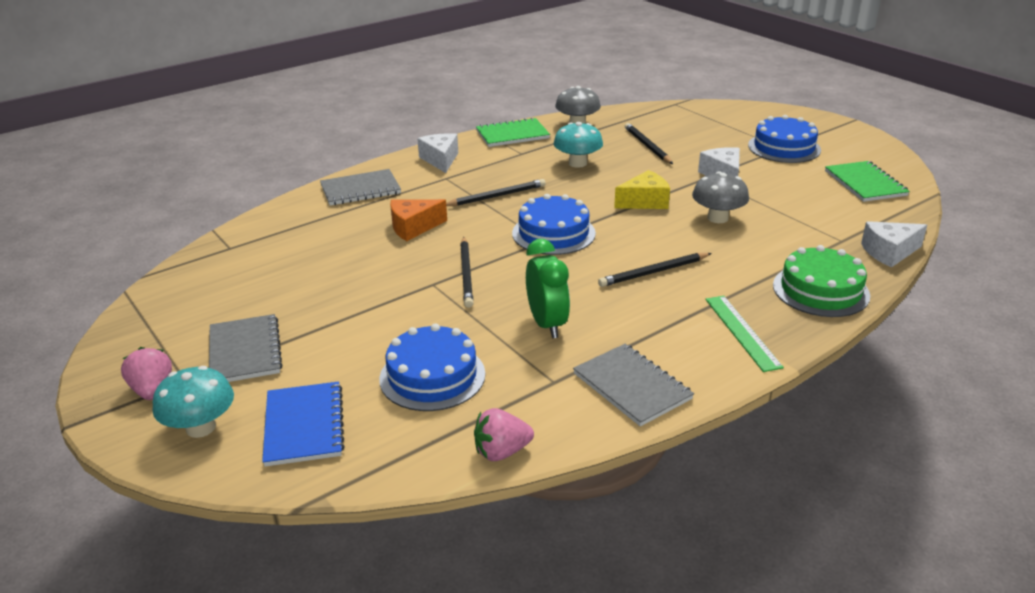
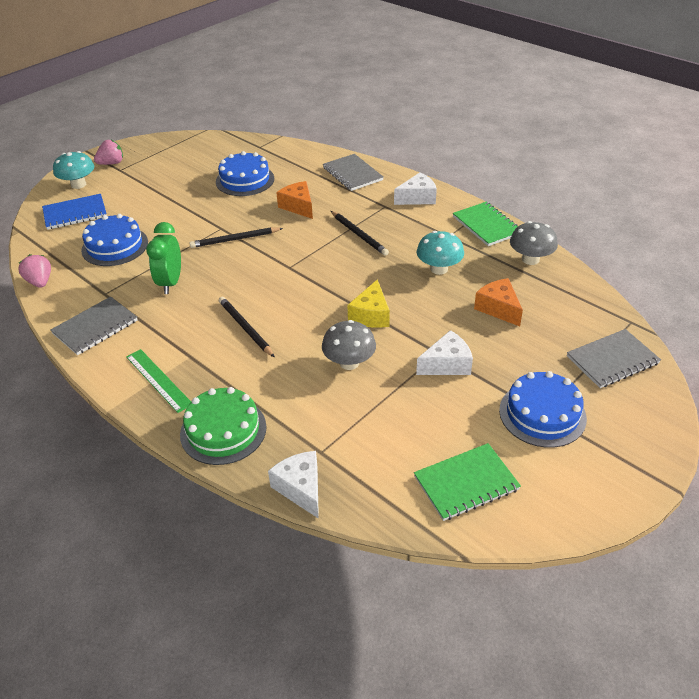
camera: 80 degrees right, 10 degrees up
grey notebook [209,314,282,382] -> grey notebook moved to [567,329,661,388]
blue cake [512,194,596,255] -> blue cake moved to [216,151,274,196]
green clock [526,239,570,338] -> green clock turned 120 degrees clockwise [146,222,181,294]
yellow cheese [614,170,670,209] -> yellow cheese turned 45 degrees clockwise [347,279,390,328]
black pencil [625,123,673,164] -> orange cheese [474,278,523,326]
green ruler [705,296,784,372] -> green ruler turned 75 degrees clockwise [126,349,191,413]

